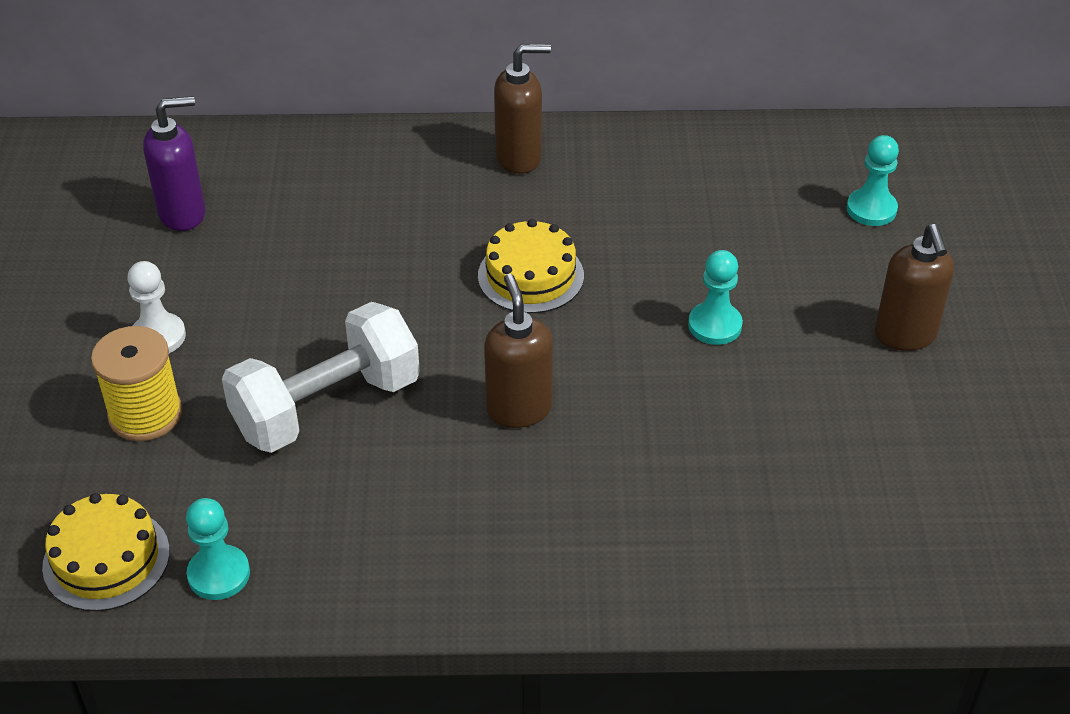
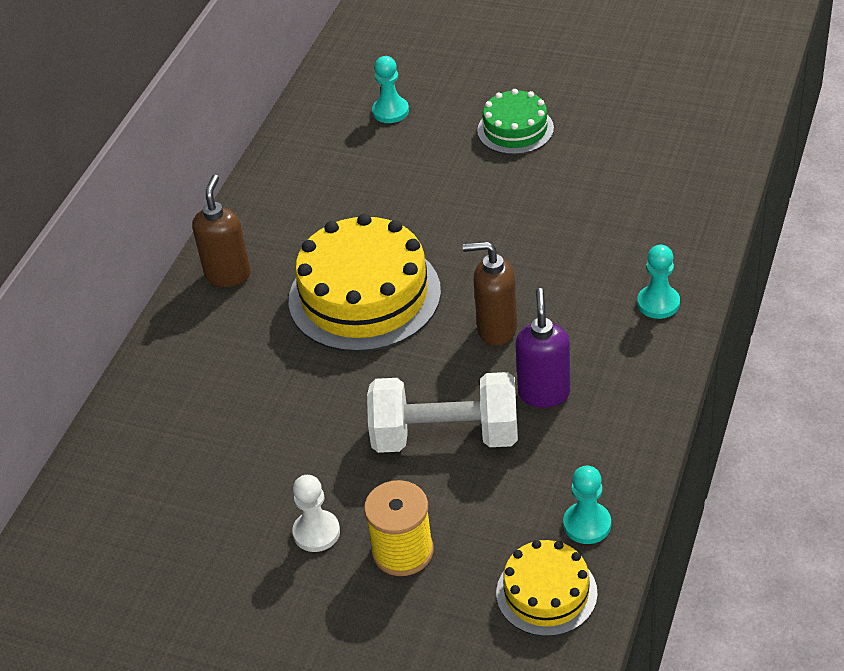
camera: 65 degrees left, 0 degrees up
purple soap dispenser [143,96,206,231] -> purple soap dispenser moved to [515,288,570,408]
white dumbbell [222,302,420,453] -> white dumbbell turned 75 degrees counterclockwise [367,372,518,453]
yellow cake [478,219,584,313] -> yellow cake [289,214,441,352], size x1.82
turquoise pawn [688,250,743,345] -> turquoise pawn moved to [637,245,680,319]
brown soap dispenser [875,224,954,351] -> green cake [477,89,554,154]

